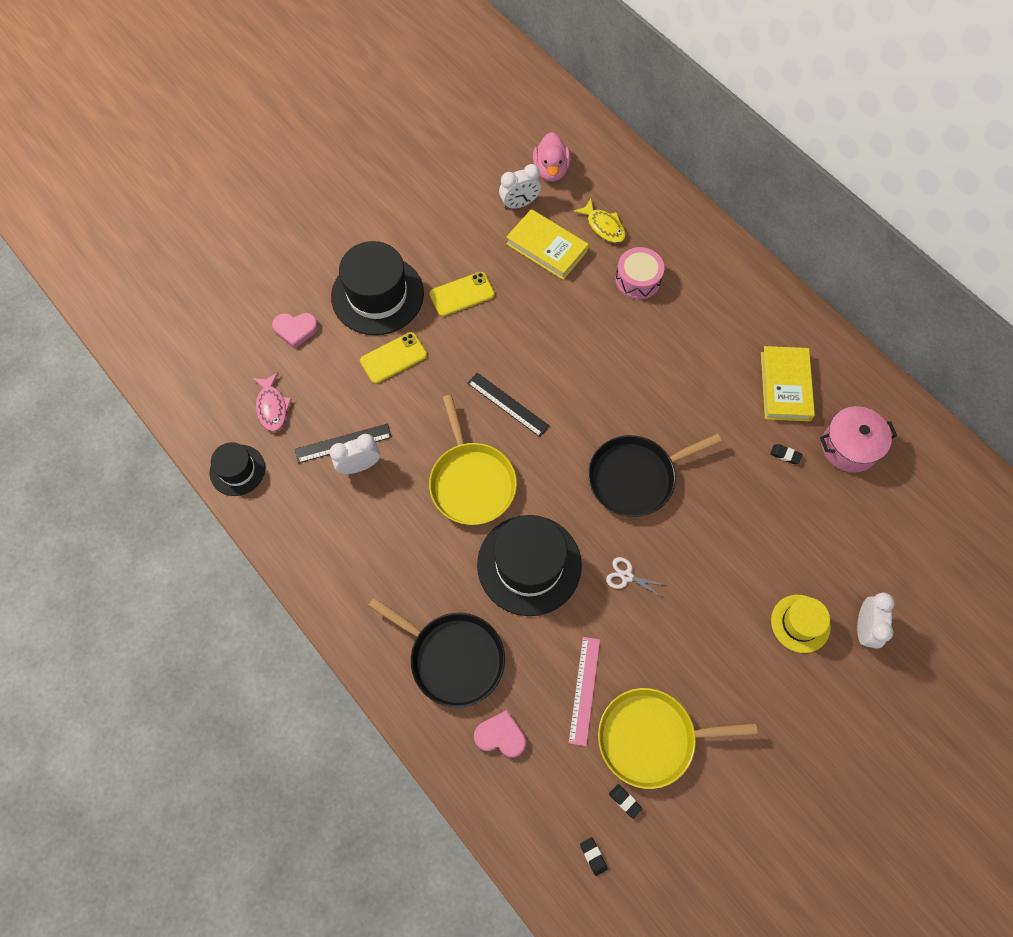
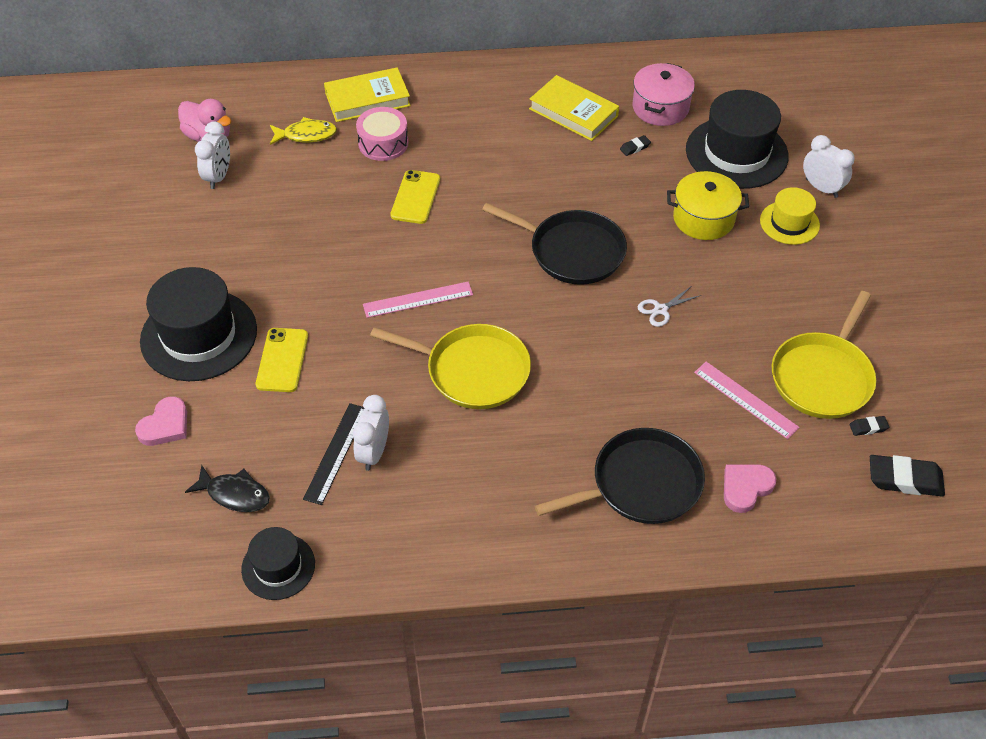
camera: 55 degrees left, 15 degrees down
pink fish [252,373,292,432] -> black fish [185,465,270,512]
yellow phone [429,272,495,316] -> yellow phone moved to [390,170,440,224]
black ruler [467,373,550,437] -> pink ruler [363,282,473,318]
black hat [477,515,582,616] -> black hat moved to [686,90,789,189]
yellow book [506,209,589,280] -> yellow book moved to [324,67,411,122]
black eraser [580,837,608,876] -> black eraser [870,455,945,497], size x2.06
black pan [588,434,722,517] -> black pan turned 75 degrees counterclockwise [482,203,627,284]
none -> yellow pot [667,171,749,240]

